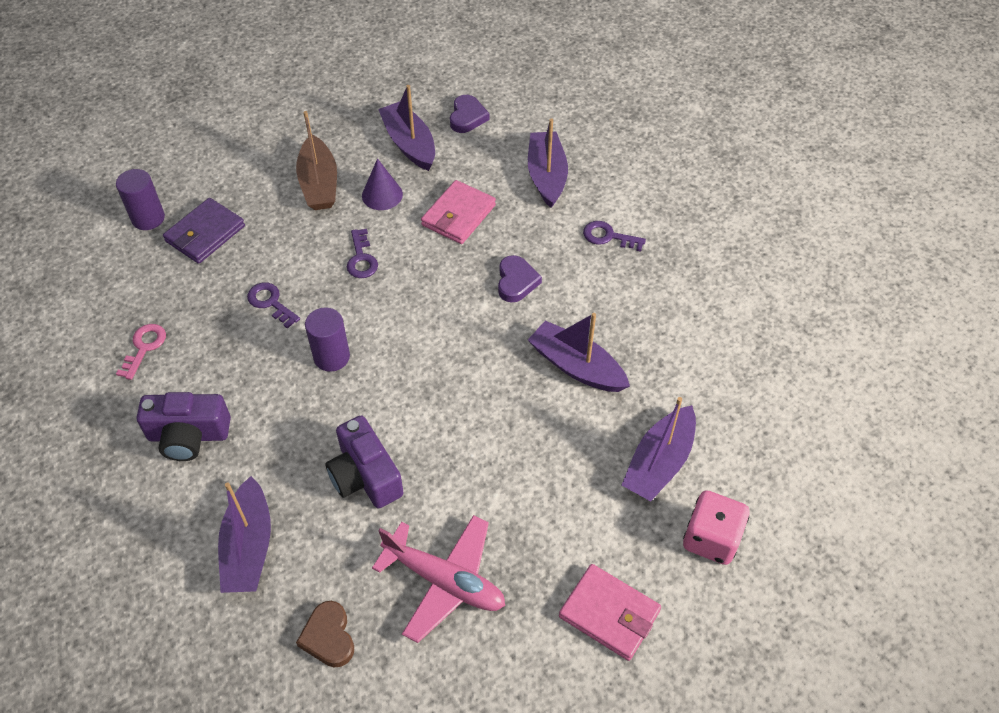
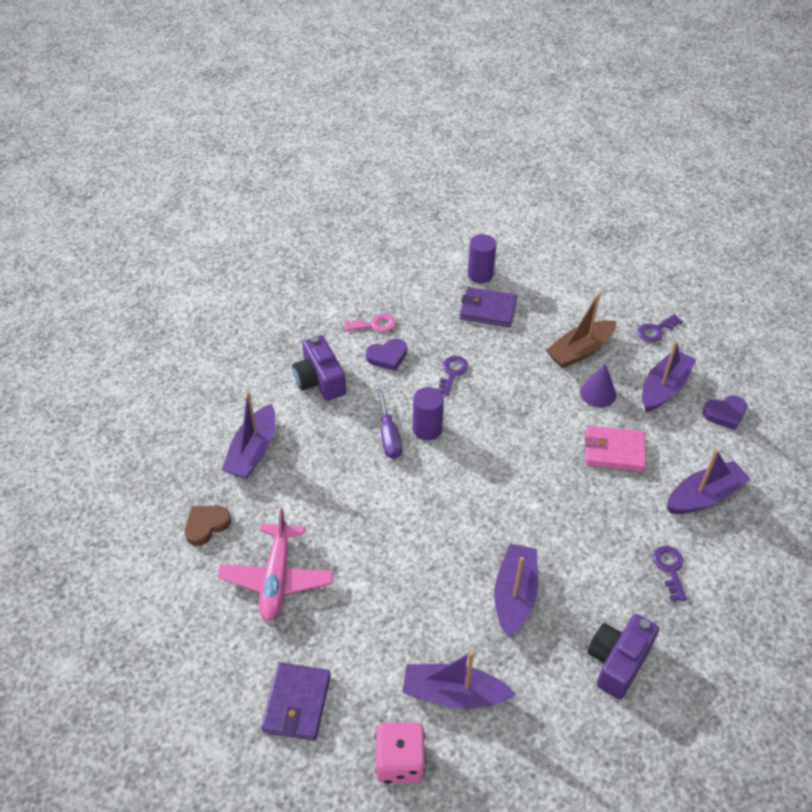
camera: 65 degrees right, 5 degrees down
purple boat [218,476,271,593] -> purple boat turned 45 degrees counterclockwise [222,391,275,479]
purple camera [325,416,404,508] -> purple camera moved to [587,614,659,699]
purple key [347,229,378,278] -> purple key moved to [638,314,683,342]
purple heart [498,255,542,303] -> purple heart moved to [366,339,407,371]
pink wallet [559,564,661,661] -> purple wallet [261,662,331,741]
none -> purple screwdriver [378,390,402,459]

